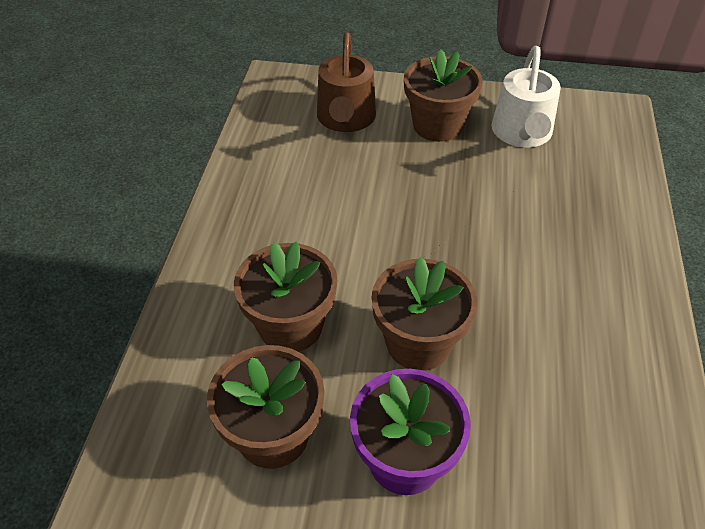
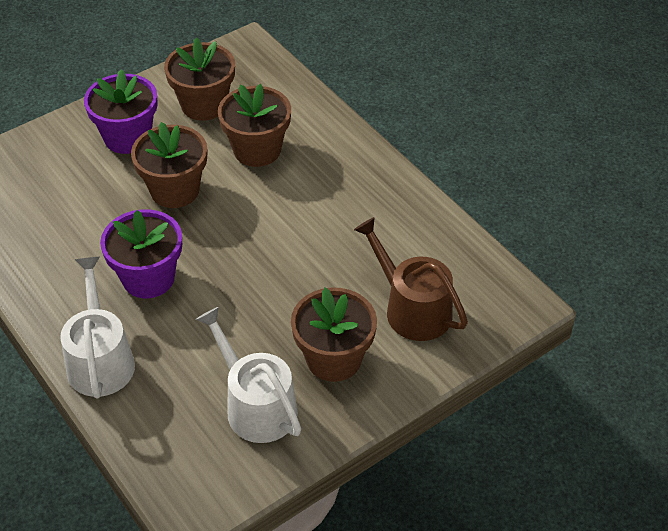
camera: 135 degrees right, 0 degrees up
none -> white watering can [60,257,135,399]
none -> purple flower pot [100,209,182,298]

